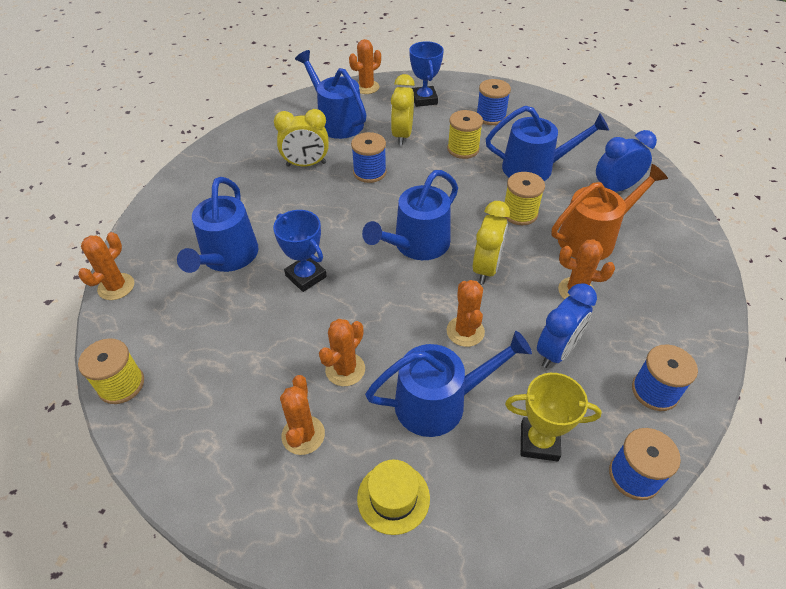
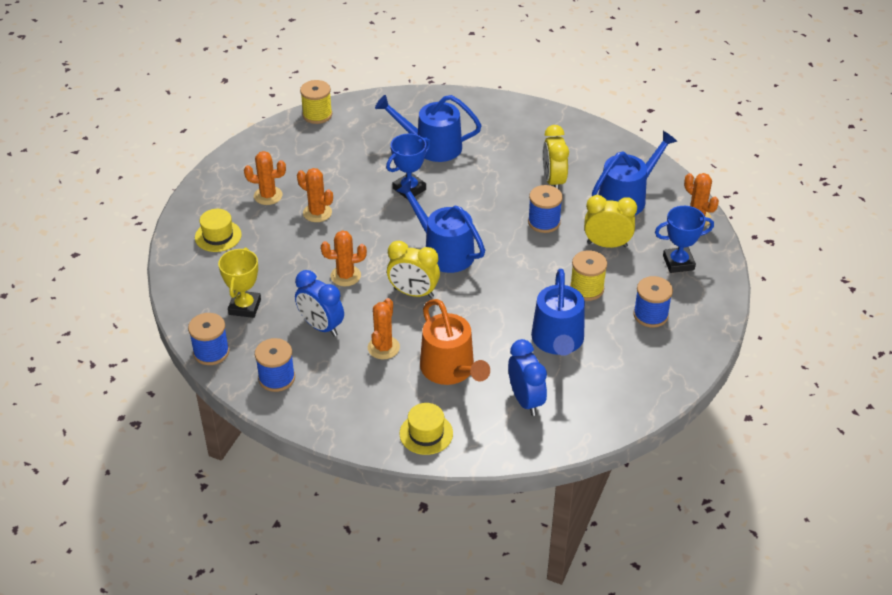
camera: 90 degrees right, 5 degrees down
orange cactus [78,232,134,300] -> none
blue watering can [365,331,532,437] -> none
yellow spool [504,172,545,225] -> none
none -> yellow hat [399,403,453,455]

